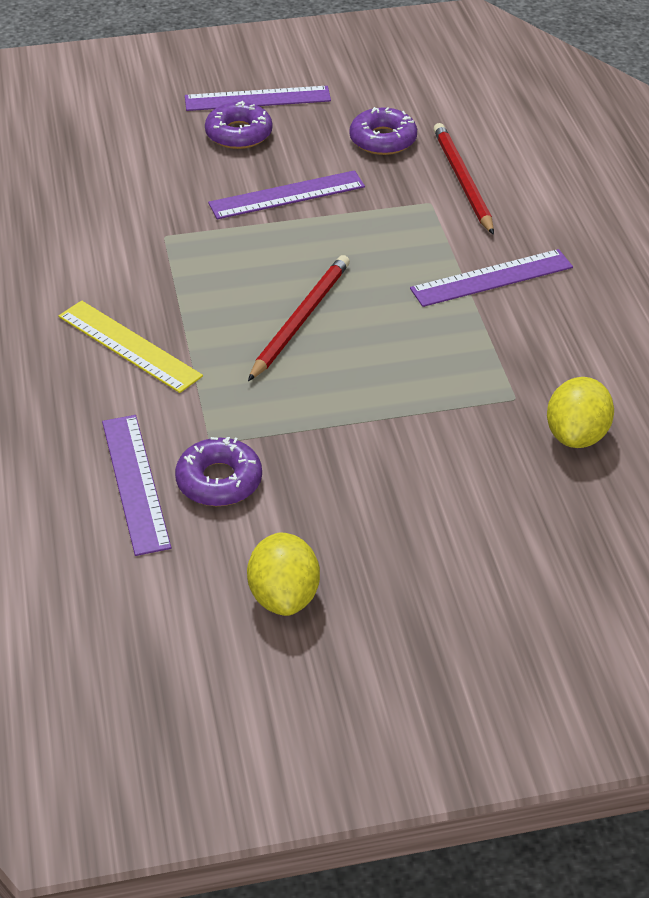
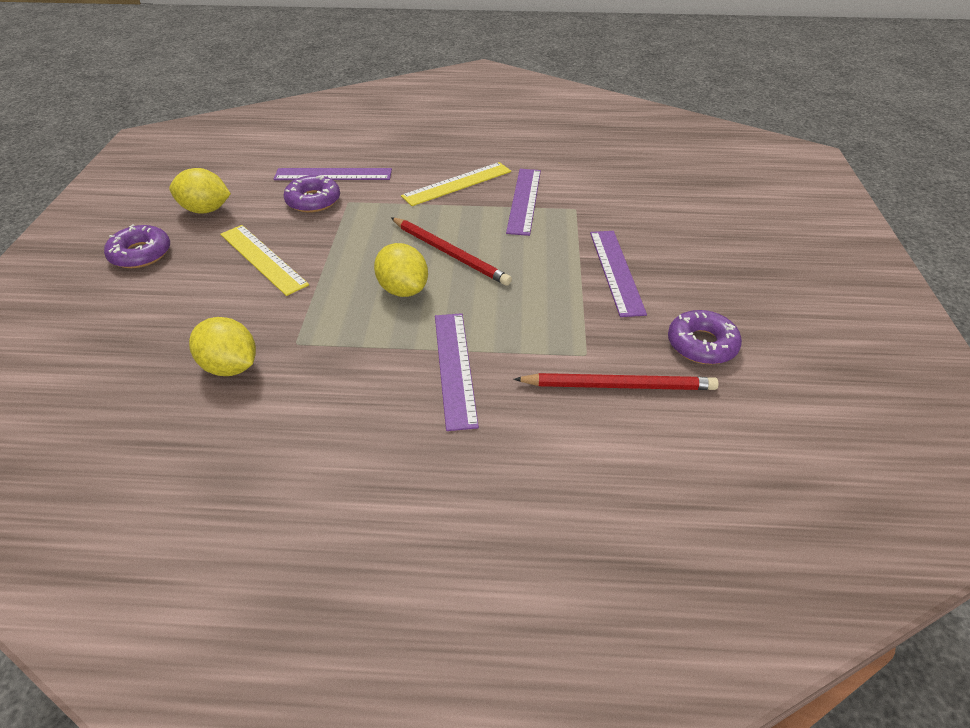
camera: 105 degrees right, 0 degrees up
purple ruler [185,86,331,111] -> purple ruler moved to [506,169,541,236]
purple donut [205,101,273,149] -> purple donut moved to [104,224,170,268]
none -> yellow ruler [220,225,309,296]
none -> yellow lemon [374,243,428,297]

